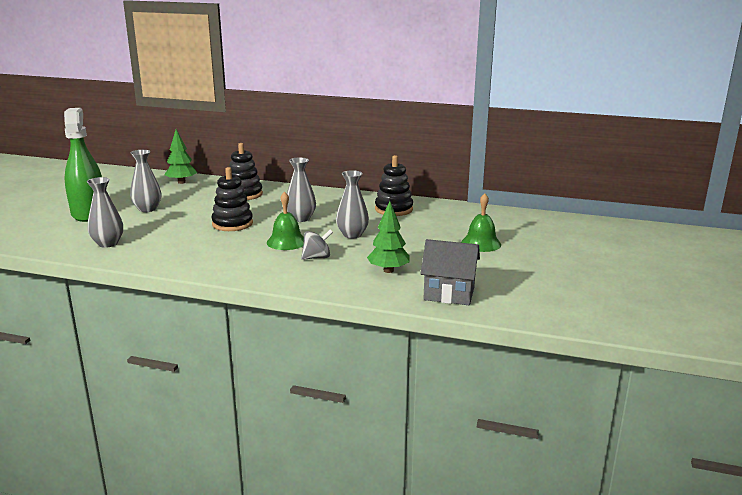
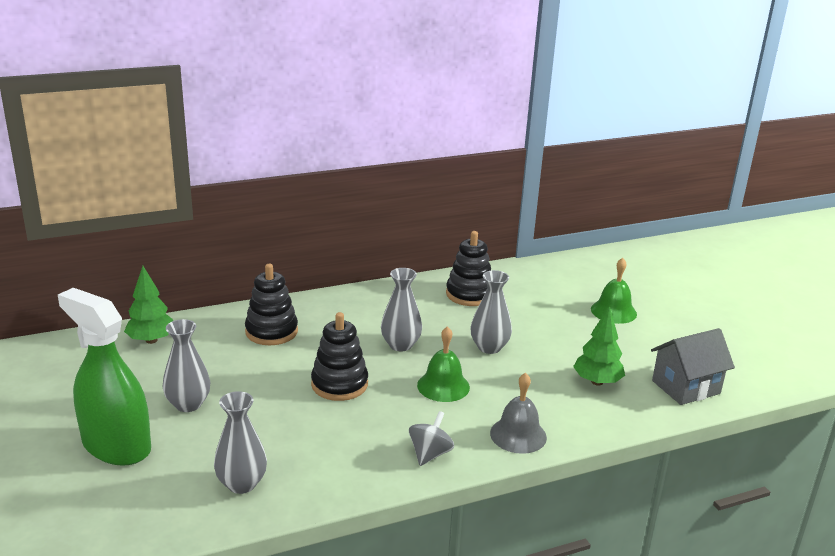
camera: 40 degrees left, 5 degrees up
grey spinning top [301,229,333,260] -> grey spinning top moved to [409,411,454,466]
none -> grey bell [490,373,547,454]

